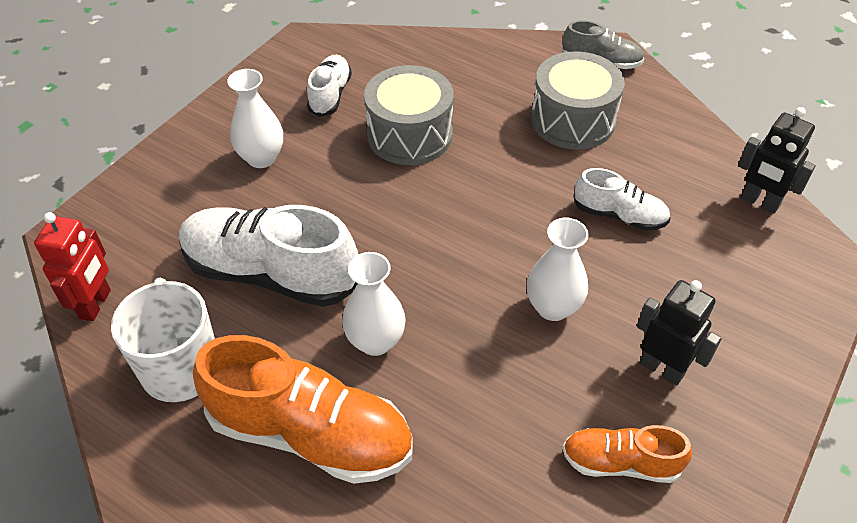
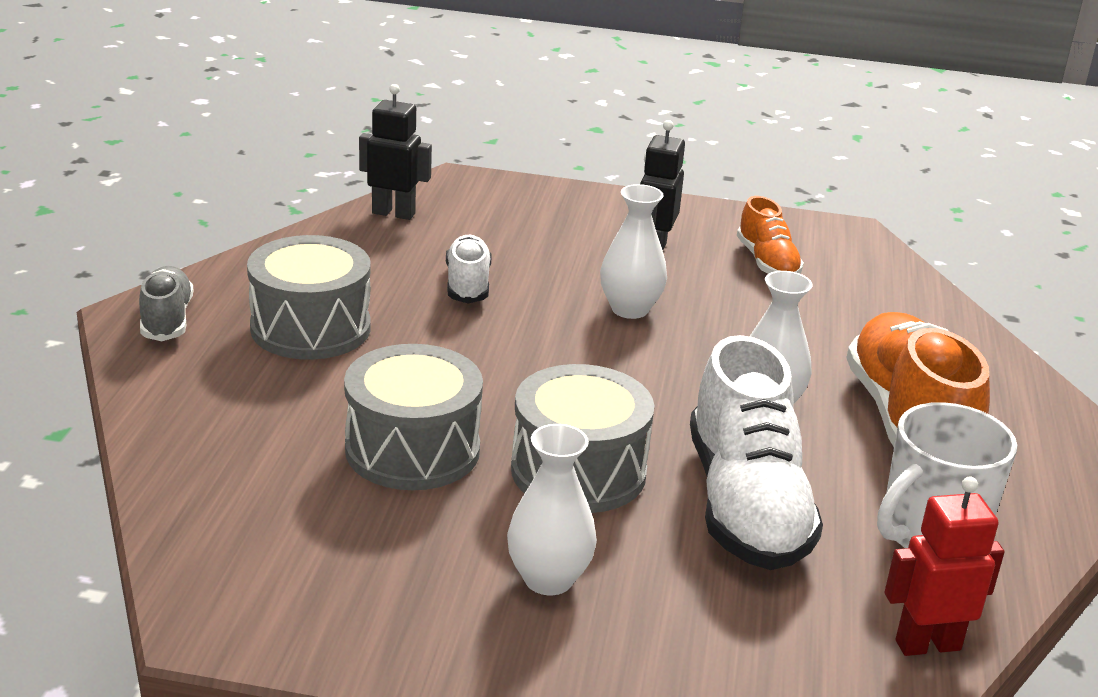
camera: 115 degrees left, 20 degrees down
white shoe [307,55,352,117] -> none
black robot [738,107,816,214] -> black robot turned 90 degrees counterclockwise [359,84,432,220]
none -> grey drum [511,364,654,513]

